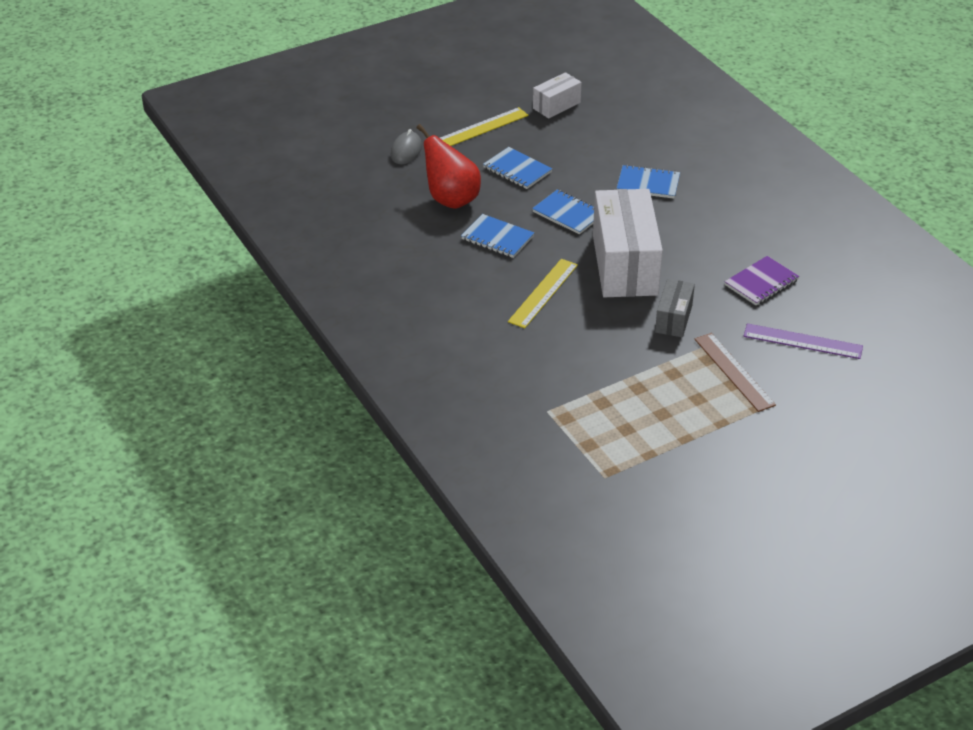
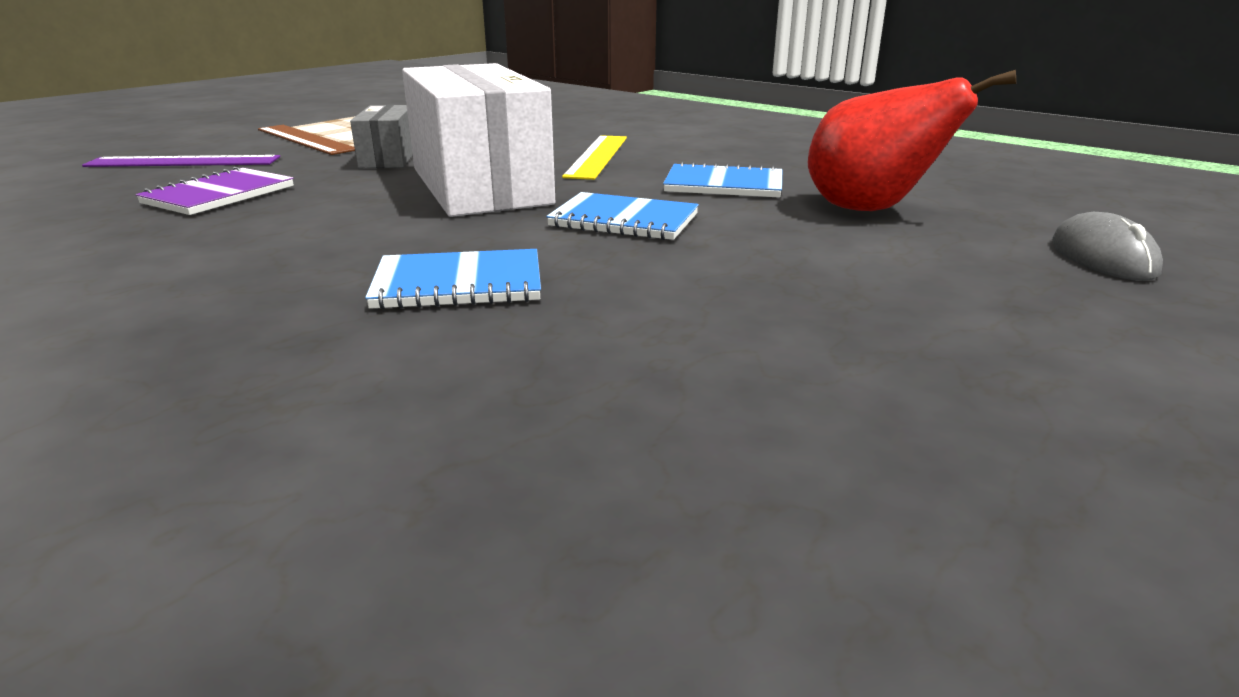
camera: 160 degrees right, 15 degrees down
yellow ruler [440,107,529,146] -> none
blue notebook [483,147,552,189] -> none
white box [533,72,581,118] -> none

